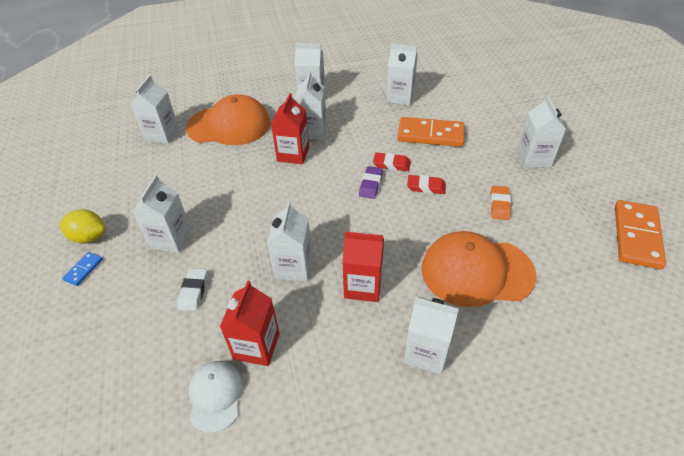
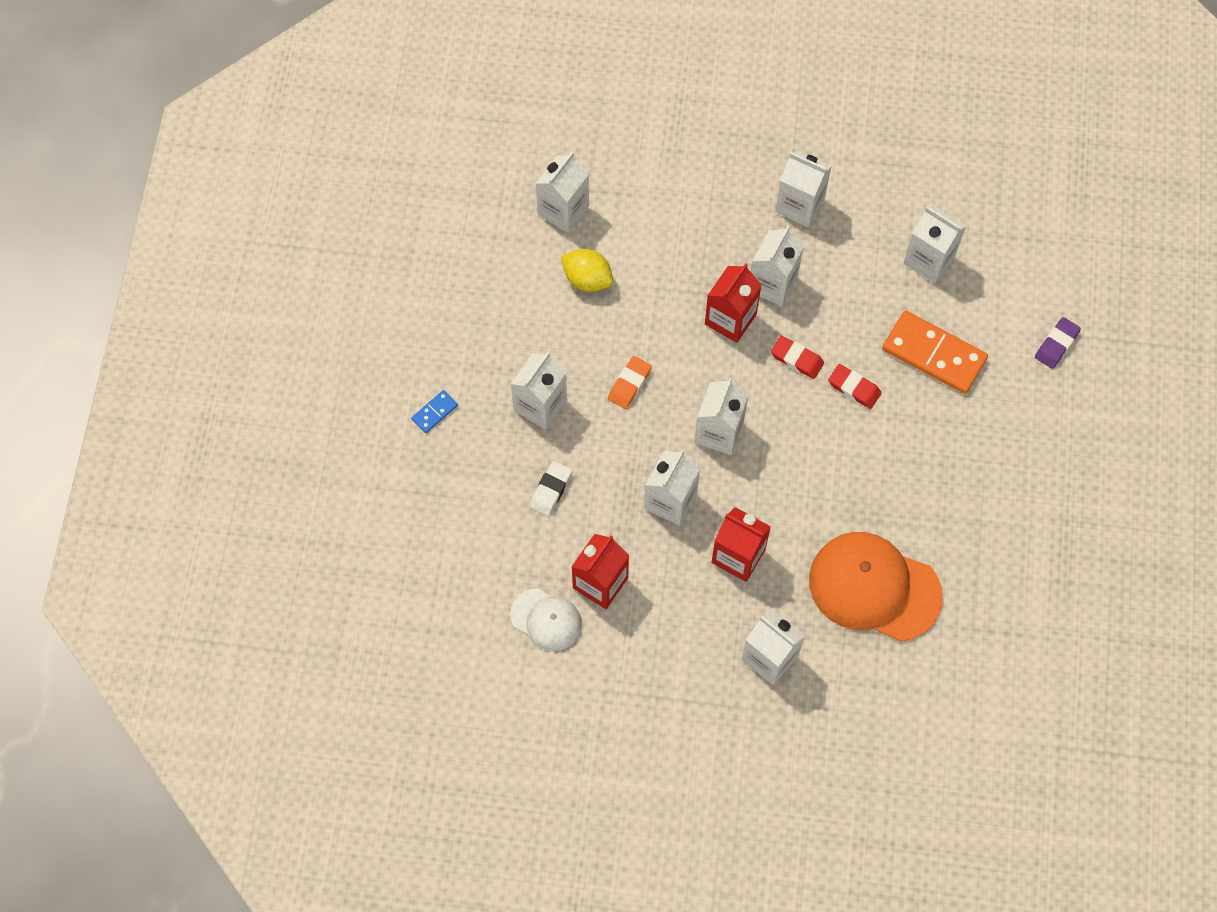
camera: 20 degrees right, 20 degrees up
yellow lemon [59,209,106,244] -> yellow lemon moved to [561,249,613,292]
orange cap [186,94,270,145] -> none
white cap [189,361,243,433] -> white cap turned 105 degrees clockwise [510,588,582,651]
purple eraser [359,166,383,199] -> purple eraser moved to [1035,317,1081,369]
red eraser [407,175,446,194] -> red eraser moved to [771,336,824,379]
orange eraser [490,186,511,220] -> orange eraser moved to [608,356,652,409]
white carton [517,96,566,168] -> white carton moved to [695,378,749,455]
orange domino [615,200,666,269] -> none

